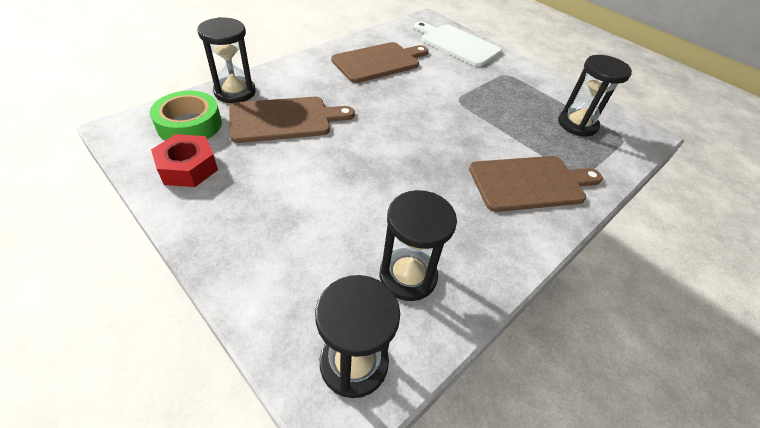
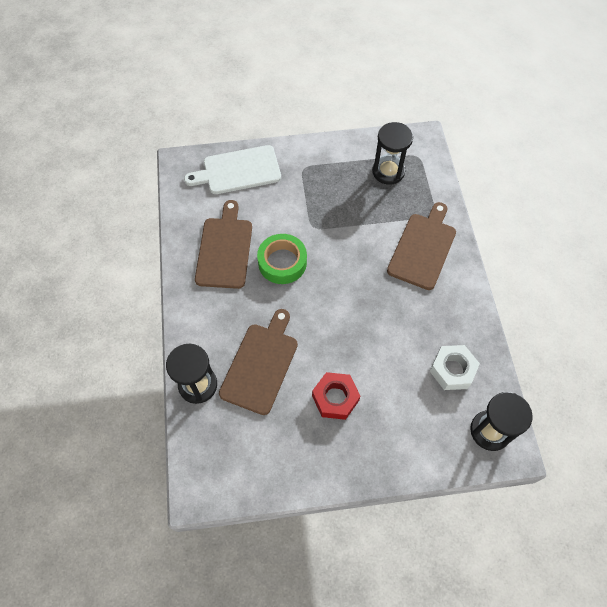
camera: 50 degrees left, 15 degrees up
green tape [150,91,222,141] -> green tape moved to [257,234,307,284]
red nut [151,134,218,187] -> red nut moved to [312,372,360,420]
black hourglass [380,190,457,301] -> white nut [430,345,480,390]

